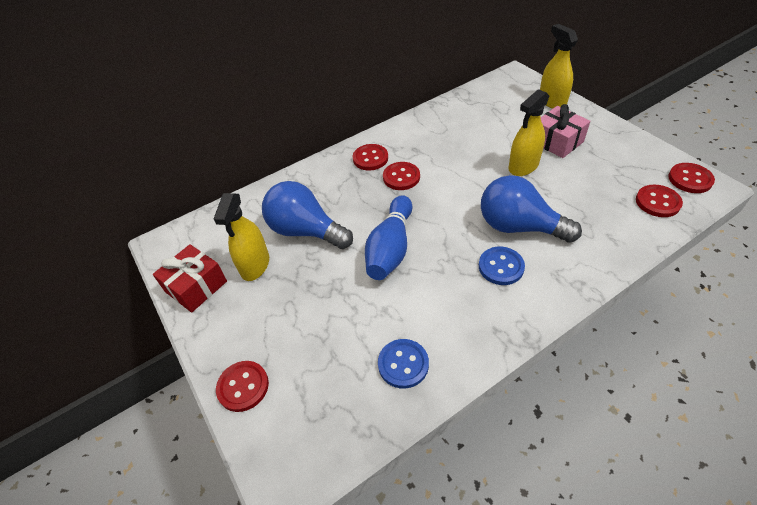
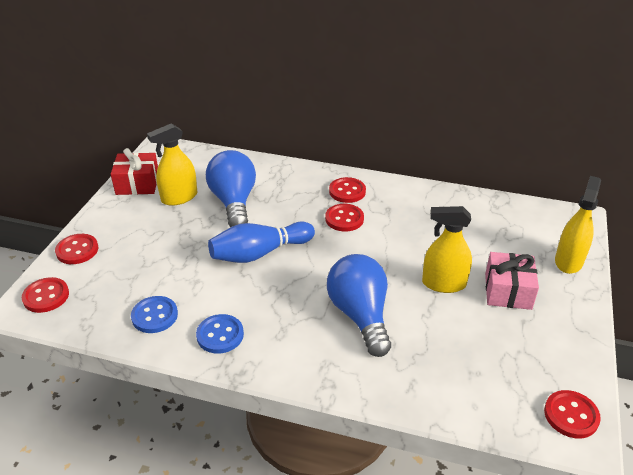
camera: 45 degrees right, 10 degrees down
blue button [479,247,525,285] -> blue button moved to [196,314,244,354]
red button [636,185,683,217] -> red button moved to [22,277,69,313]

